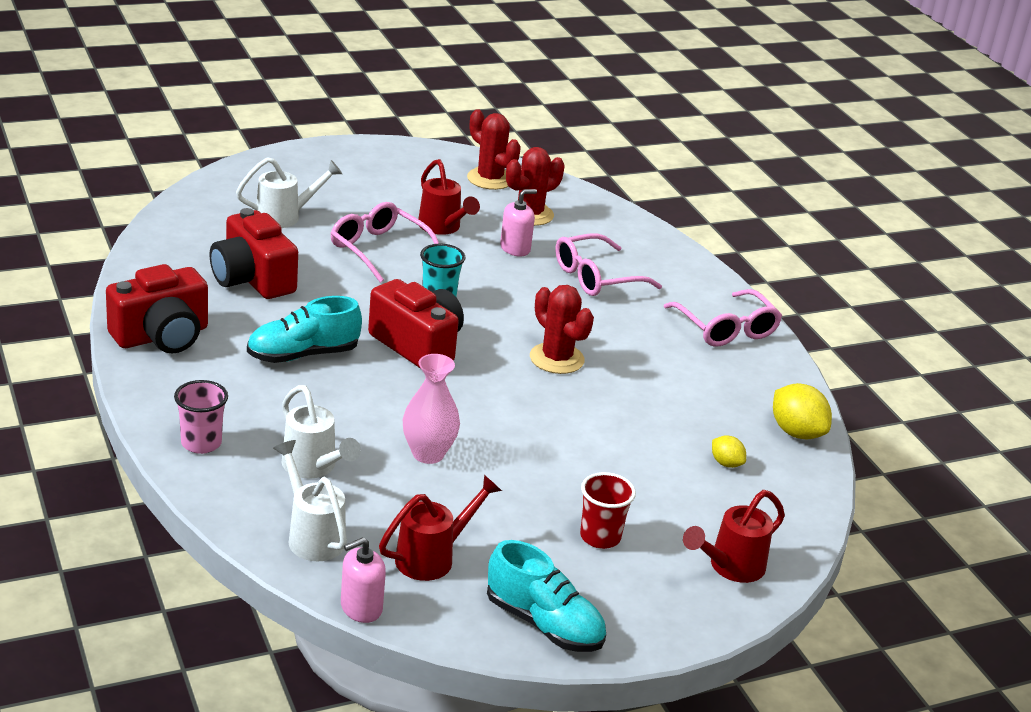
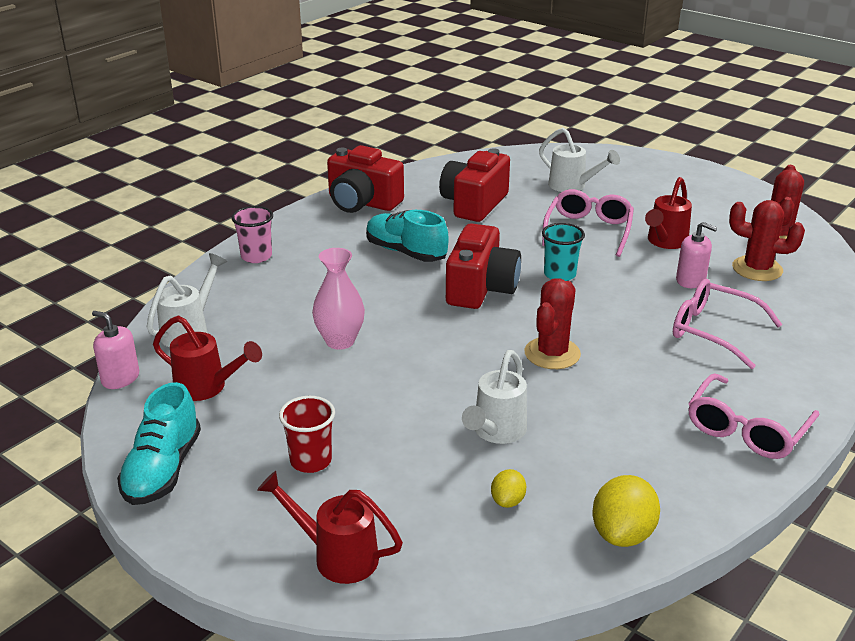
camera: 65 degrees right, 0 degrees up
white watering can [282,385,361,479] -> white watering can moved to [462,350,527,444]

